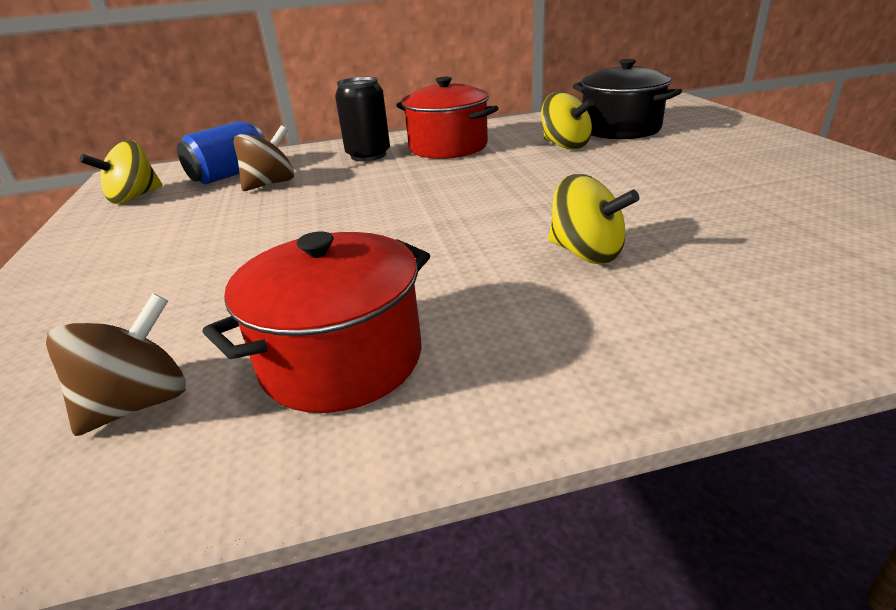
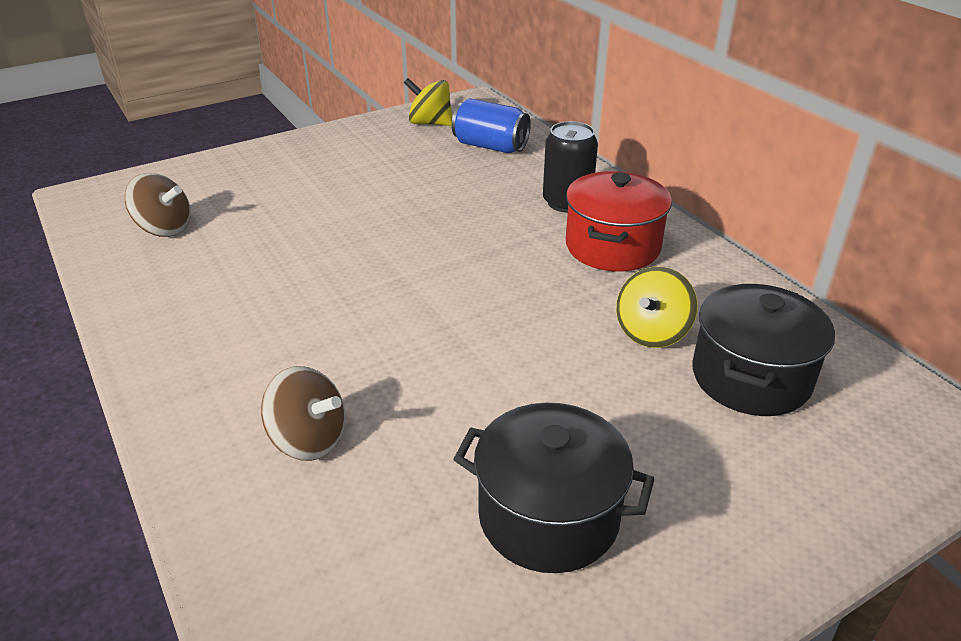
camera: 70 degrees right, 5 degrees up
red pot [202,232,430,413] -> none
brown spinning top [234,125,294,191] -> brown spinning top moved to [261,366,345,461]
yellow spinning top [548,174,639,264] -> none
none -> black pot [453,403,654,573]

